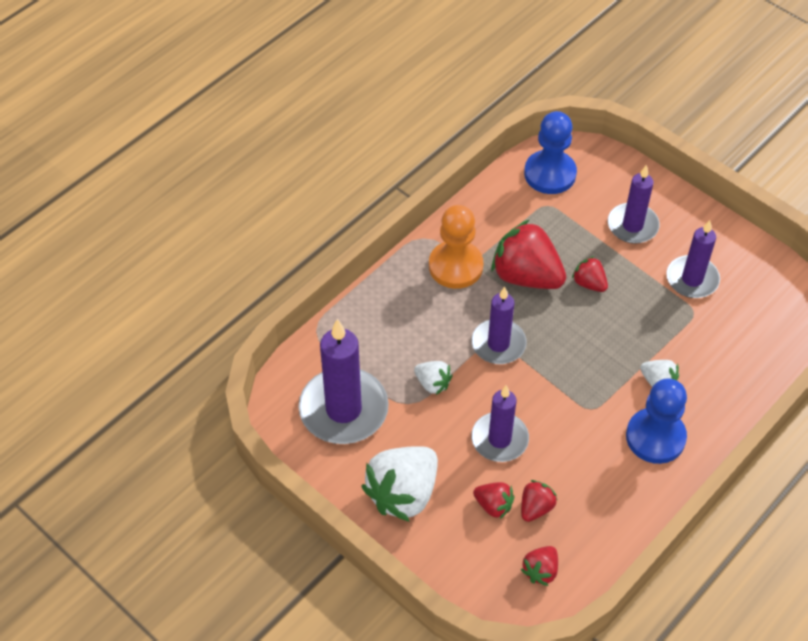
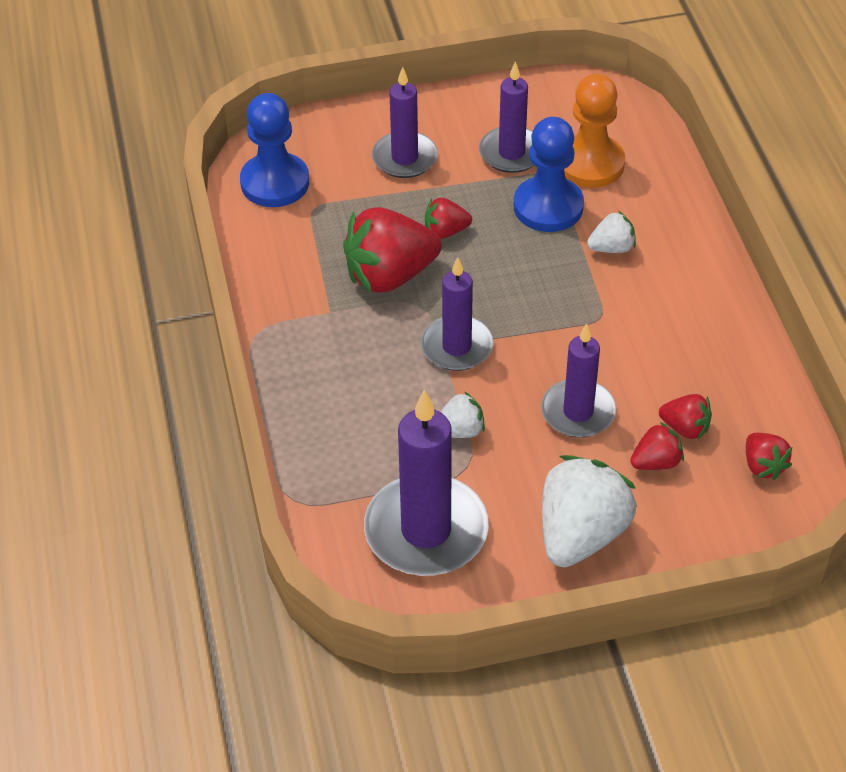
camera: 55 degrees left, 5 degrees down
white strawberry [361,446,438,522] -> white strawberry turned 135 degrees counterclockwise [542,455,637,567]
orange pawn [429,205,484,289] -> orange pawn moved to [564,74,625,188]
red strawberry [521,480,557,522] -> red strawberry turned 135 degrees clockwise [659,394,712,439]
blue pawn [626,378,687,464] -> blue pawn moved to [514,117,584,232]

